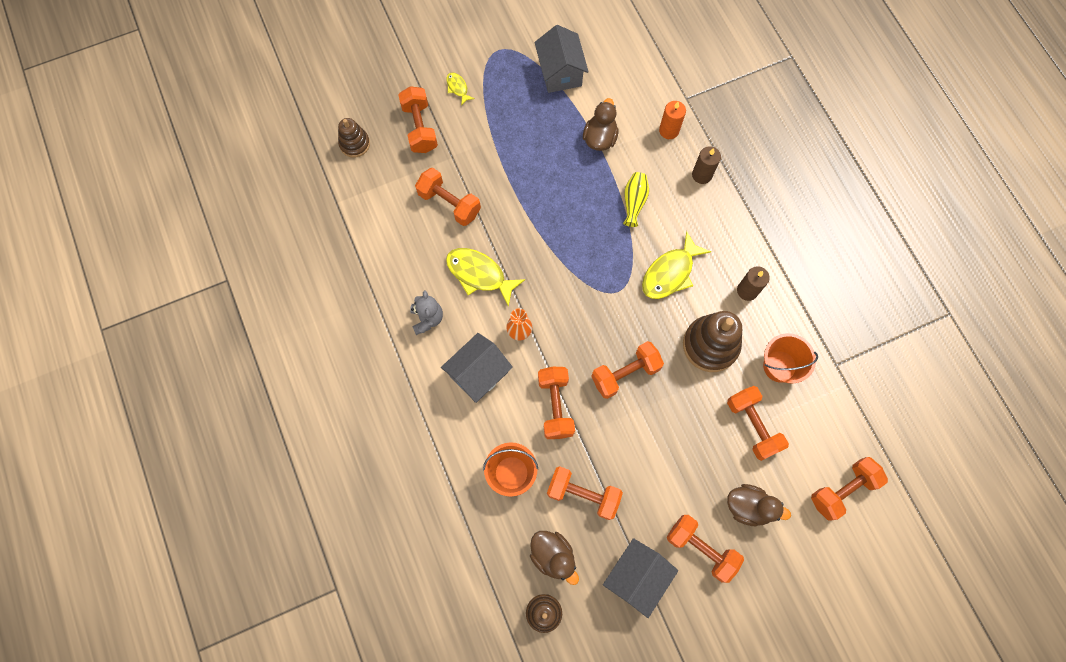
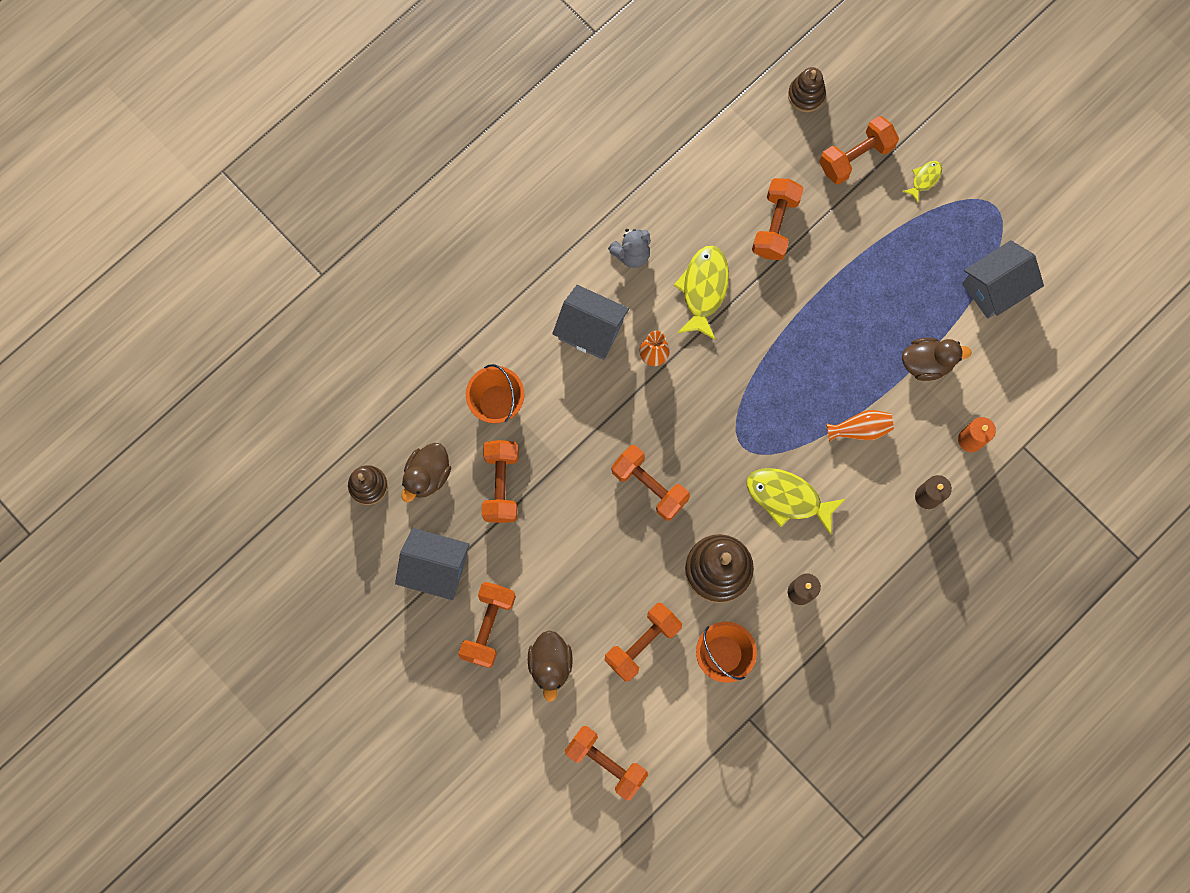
camera: 70 degrees right, 5 degrees up
orange dumbbell [538,367,575,439] -> none
yellow vase [623,172,649,227] -> orange vase [826,410,894,442]

